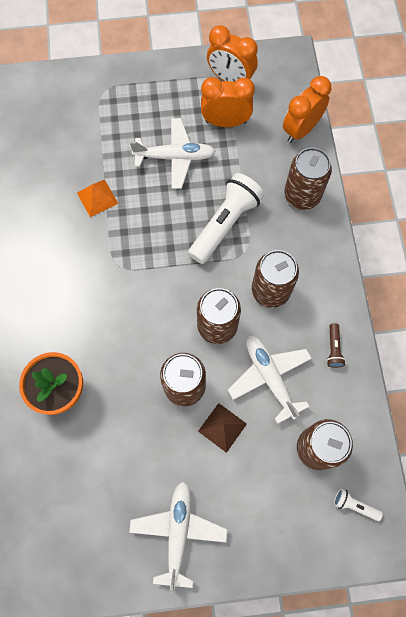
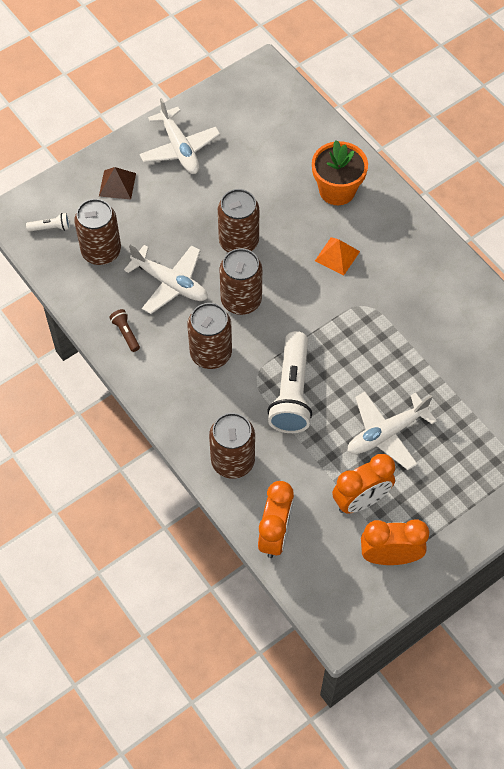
camera: 150 degrees right, 10 degrees down
orange pyramid [77,179,118,217] -> orange pyramid moved to [315,237,360,276]
brown pyramid [198,403,247,453] -> brown pyramid moved to [99,167,136,200]

